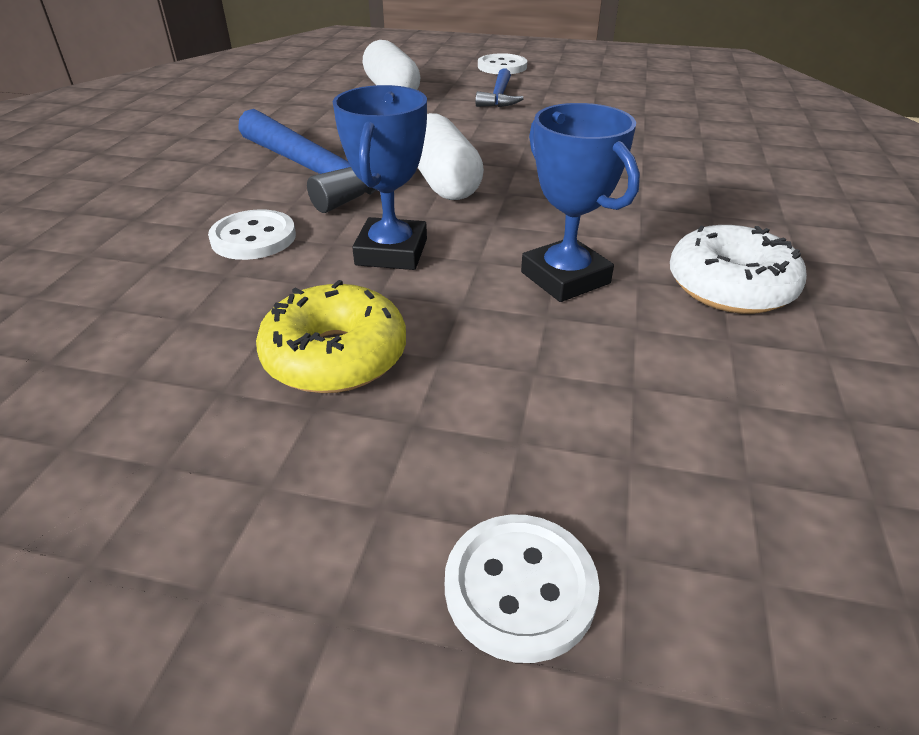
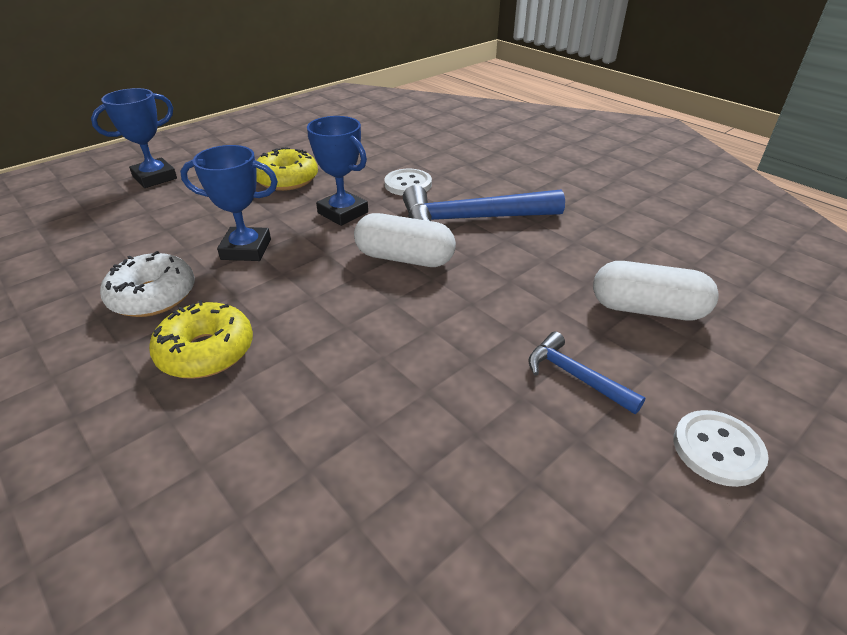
camera: 125 degrees right, 0 degrees up
white button [445,514,600,663] -> blue trophy [91,88,177,188]
none -> yellow donut [149,300,253,378]

